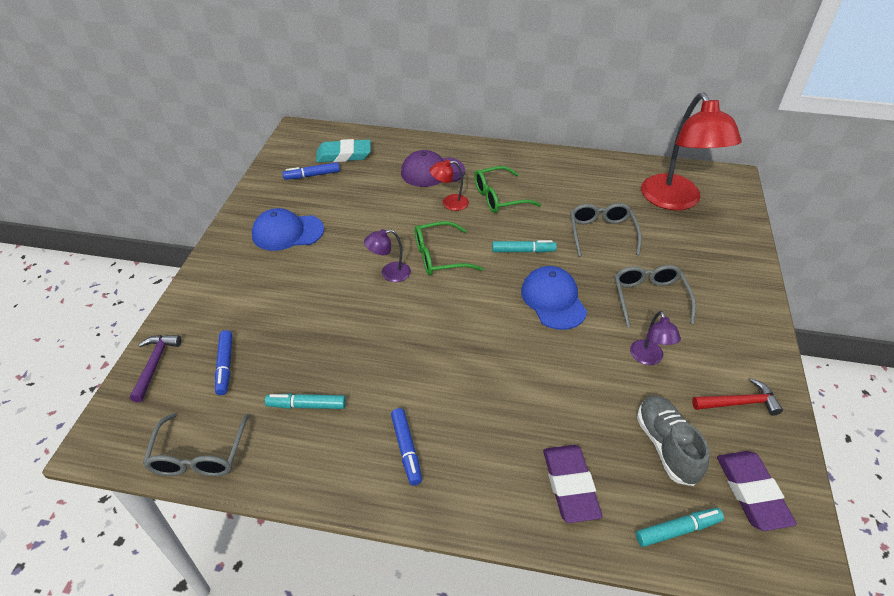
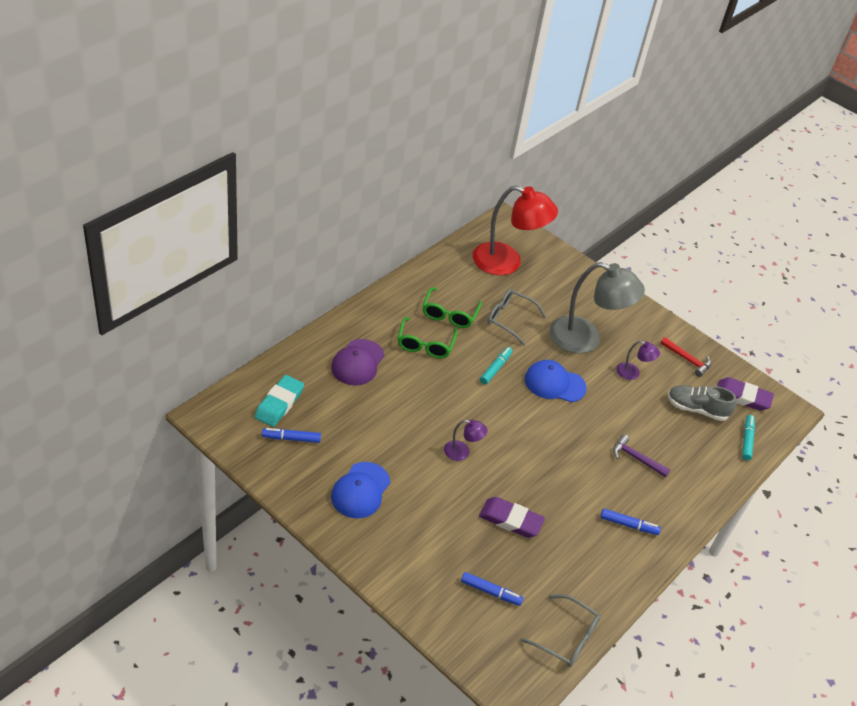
camera: 65 degrees left, 0 degrees up
purple hammer [130,335,181,402] -> purple hammer moved to [613,434,670,478]
turquoise marker [265,393,346,409] -> none
blue marker [282,162,340,180] -> blue marker turned 75 degrees clockwise [262,428,321,443]
purple lamp [364,229,411,282] -> purple lamp turned 90 degrees counterclockwise [444,420,487,461]
green glasses [415,221,483,276] -> green glasses moved to [422,287,482,328]
red lamp [430,159,469,211] -> none
purple eraser [543,445,603,523] -> purple eraser moved to [479,497,545,538]
grey glasses [614,265,696,327] -> grey lamp [549,262,645,354]
red hammer [692,379,783,416] -> red hammer turned 105 degrees clockwise [660,337,711,377]

